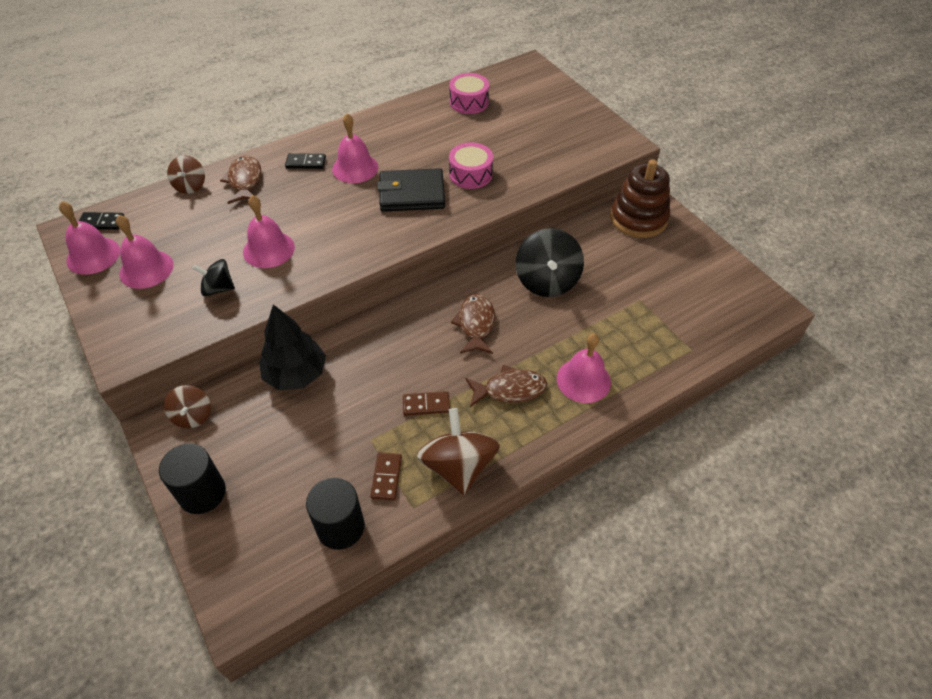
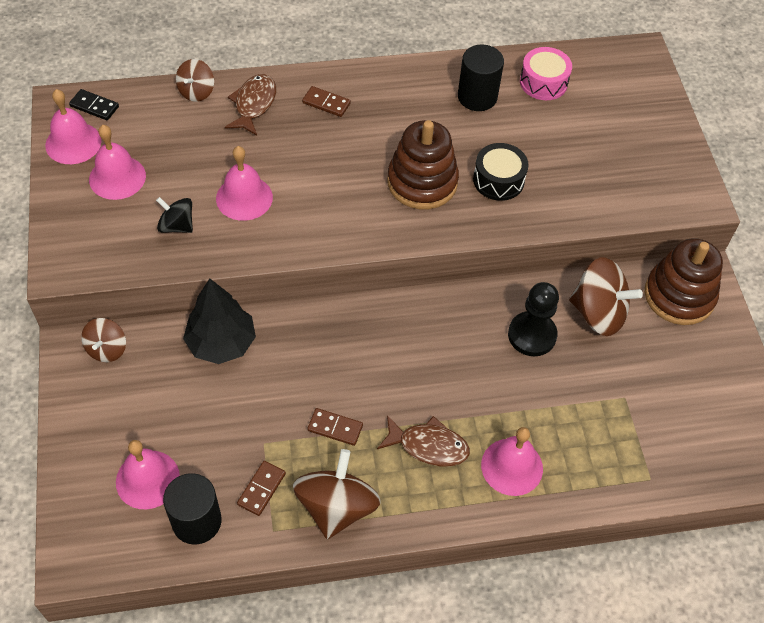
camera: 20 degrees right, 5 degrees up
black cylinder [159,444,226,514] -> black cylinder moved to [458,44,504,111]
black domino [285,153,326,169] -> brown domino [302,86,351,117]
pink bell [332,113,378,183] -> pink bell moved to [116,440,180,509]
black wallet [377,168,445,212] -> brown stacking toy [387,120,459,209]
pink drum [449,142,493,189] -> black drum [473,143,529,201]
brown fish [451,294,495,354] -> none
black spinning top [515,228,584,297] -> black pawn [508,282,559,356]
none -> brown spinning top [569,257,643,336]

